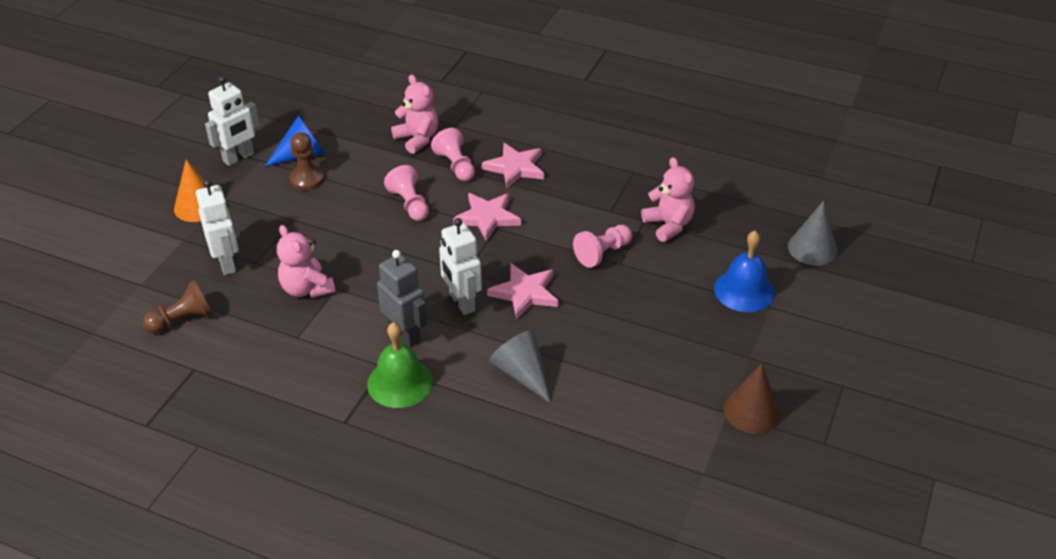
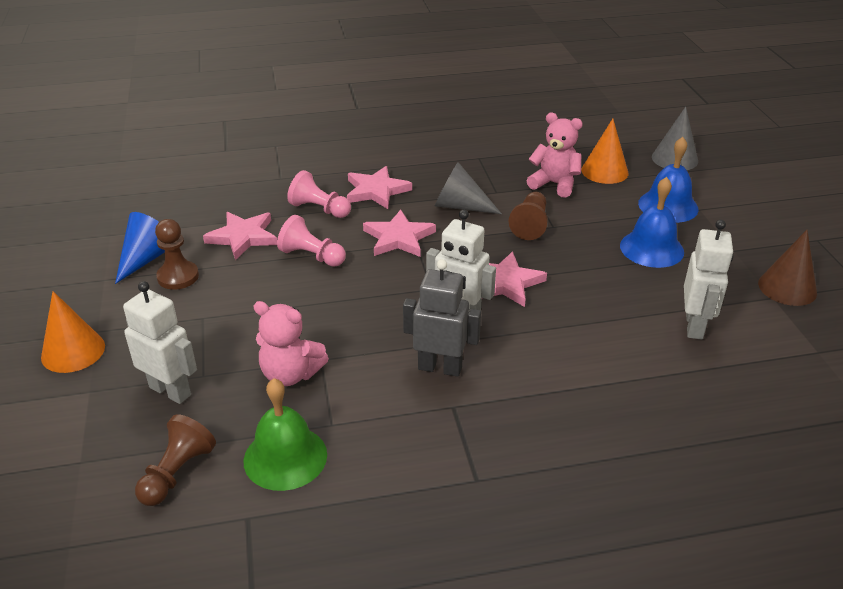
camera: 35 degrees left, 5 degrees down
white robot [205,76,260,166] -> white robot moved to [684,220,733,340]
green bell [367,322,433,408] -> green bell moved to [244,378,327,491]
pink teddy bear [391,74,438,154] -> none
grey cone [489,330,551,403] -> grey cone moved to [435,162,502,214]
pink pawn [573,225,632,268] -> brown pawn [509,192,548,240]
none -> pink star [203,212,277,260]
none -> orange cone [581,119,628,184]
none -> blue bell [620,177,684,268]

